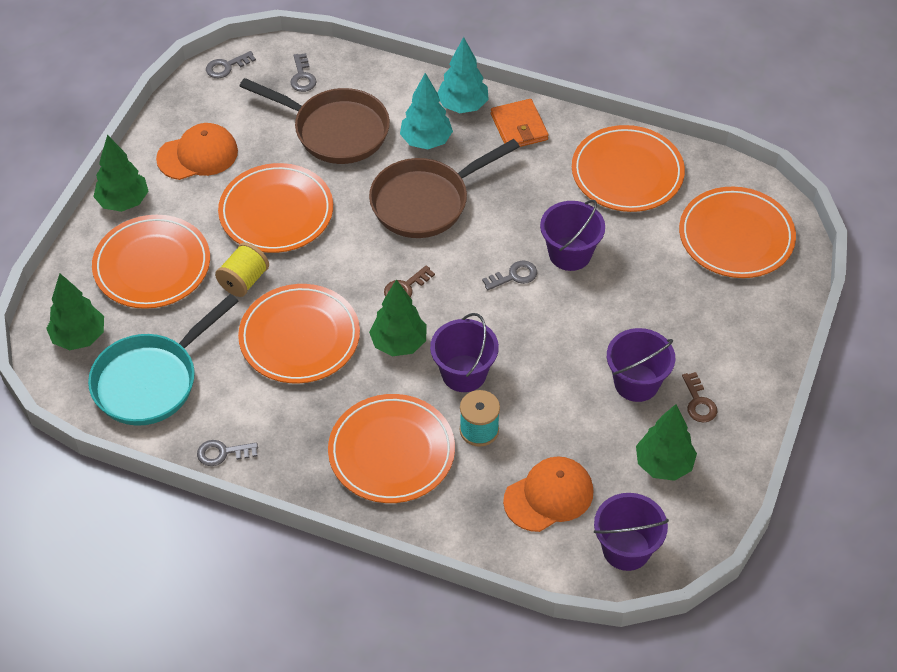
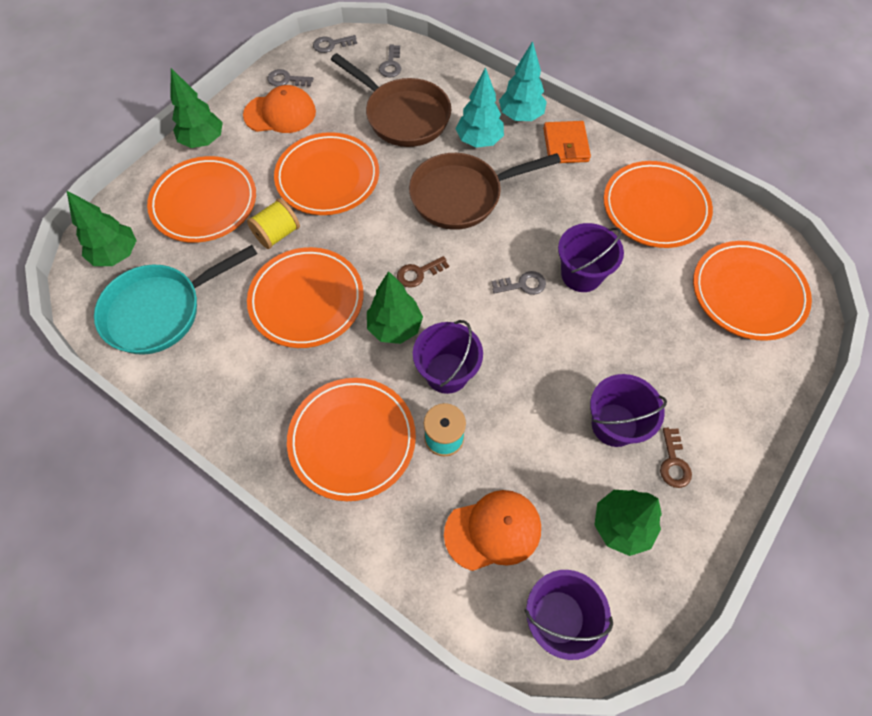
camera: 15 degrees right, 10 degrees up
grey key [197,440,258,466] -> grey key moved to [268,69,313,87]

